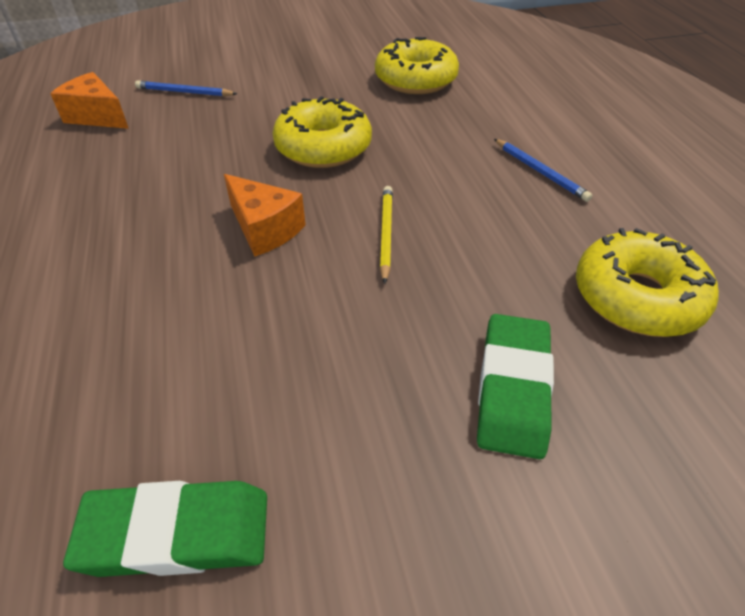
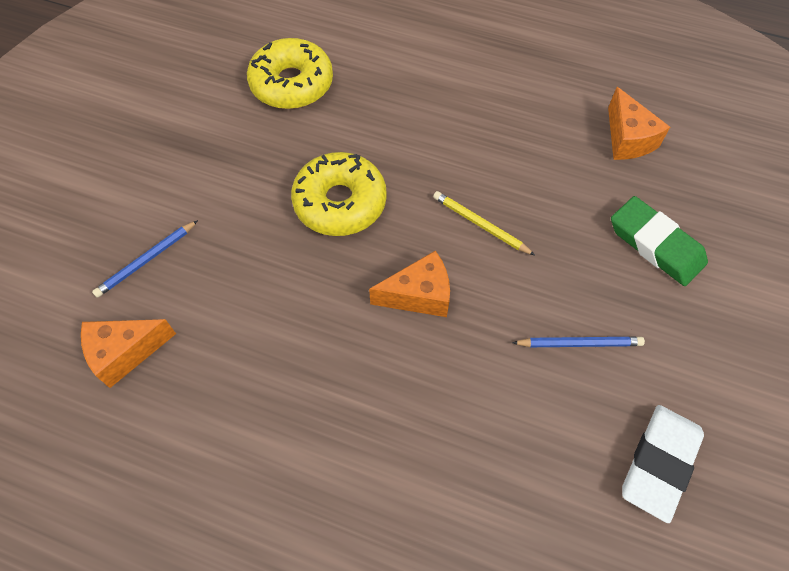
camera: 55 degrees left, 15 degrees up
green eraser [63,481,267,577] -> white eraser [622,405,704,523]
blue pencil [494,139,593,202] -> blue pencil moved to [512,337,645,347]
yellow donut [576,228,719,337] -> orange cheese [608,87,670,160]

